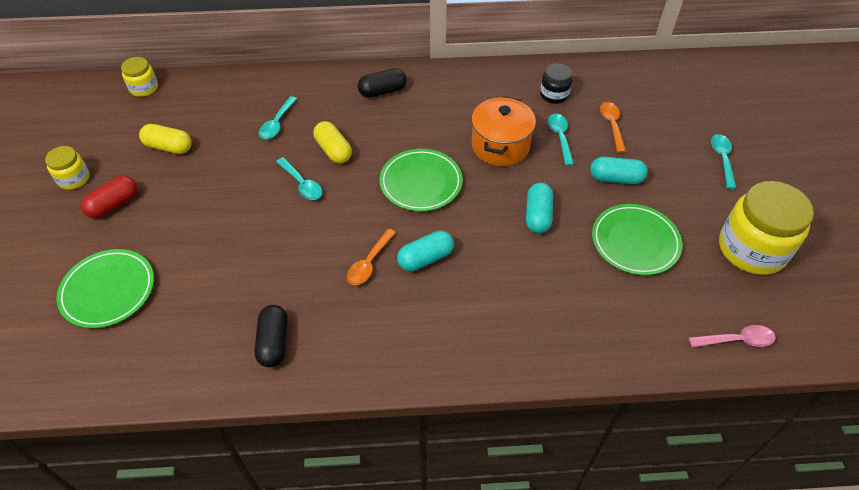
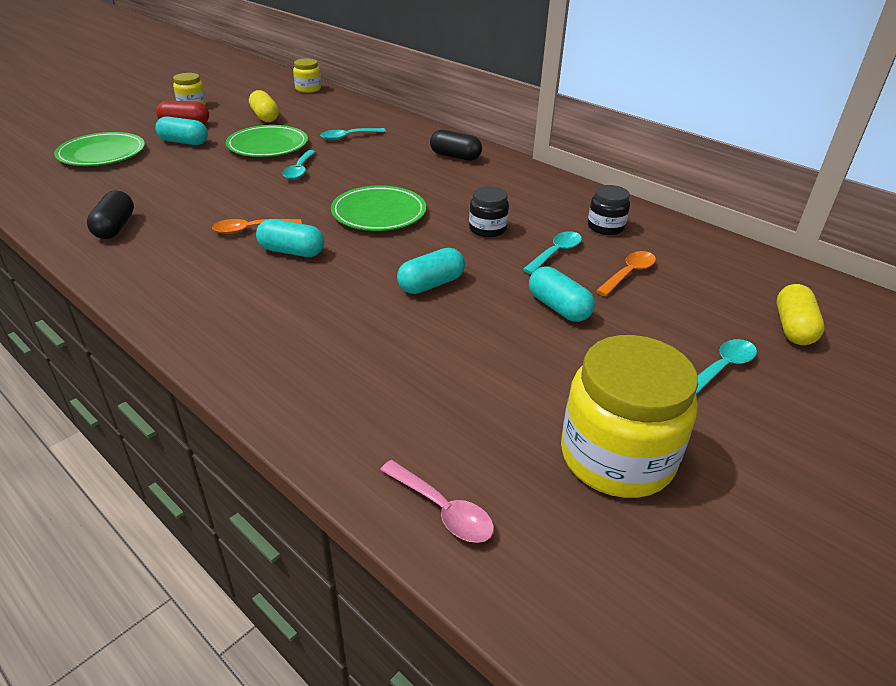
camera: 45 degrees right, 15 degrees down
black capsule [254,305,288,367] -> black capsule turned 45 degrees counterclockwise [87,190,134,239]
yellow capsule [313,121,352,164] -> yellow capsule moved to [776,284,824,345]
orange pot [471,96,536,166] -> black jar [469,186,509,237]
green plate [592,204,682,275] -> green plate moved to [226,125,308,157]
none -> turquoise capsule [155,116,208,145]

